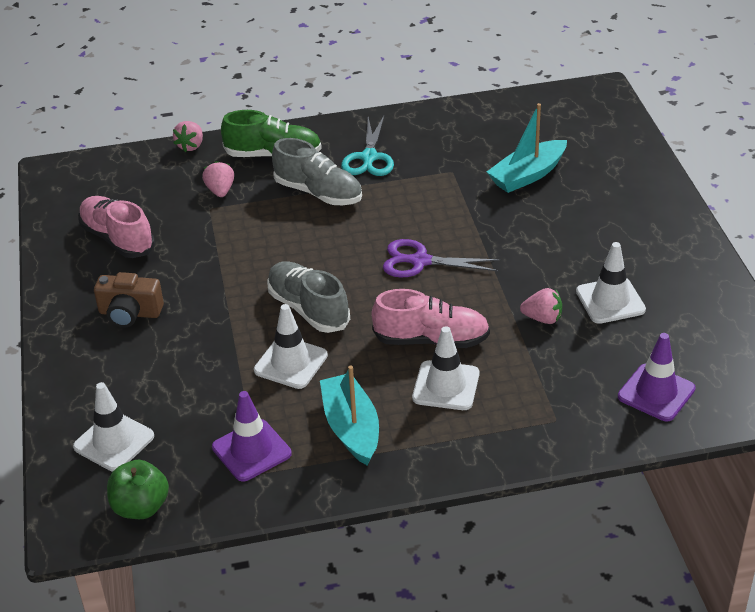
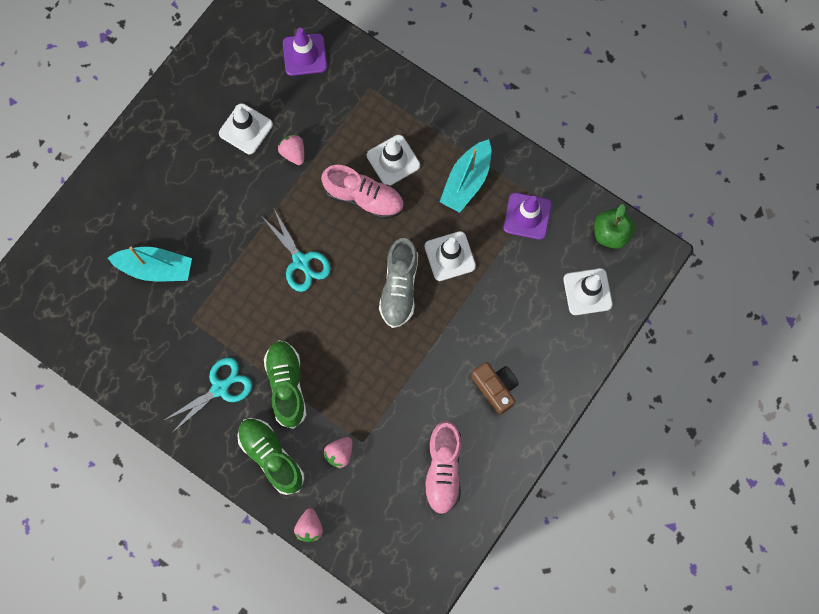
camera: 135 degrees left, 35 degrees up
pink strawberry [173,121,203,152] -> pink strawberry turned 120 degrees clockwise [294,508,323,542]
grey shoe [272,138,362,205] -> green shoe [264,340,306,429]
pink shoe [372,289,490,348] -> pink shoe turned 150 degrees clockwise [321,165,404,219]
purple scissors [383,239,500,278] -> turquoise scissors [262,209,331,292]

